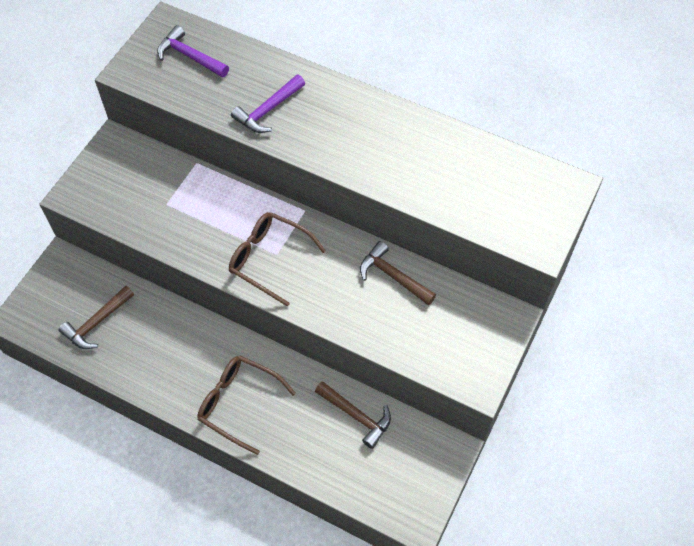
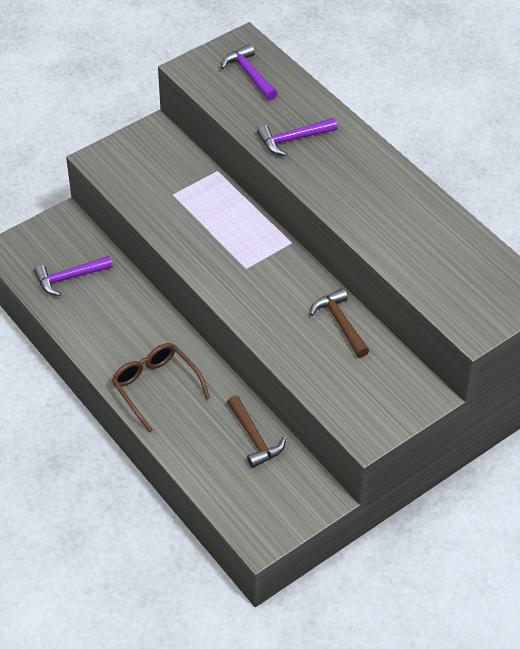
camera: 25 degrees right, 10 degrees down
brown hammer [59,286,134,349] -> purple hammer [34,256,113,296]
brown glasses [229,212,326,307] -> none

